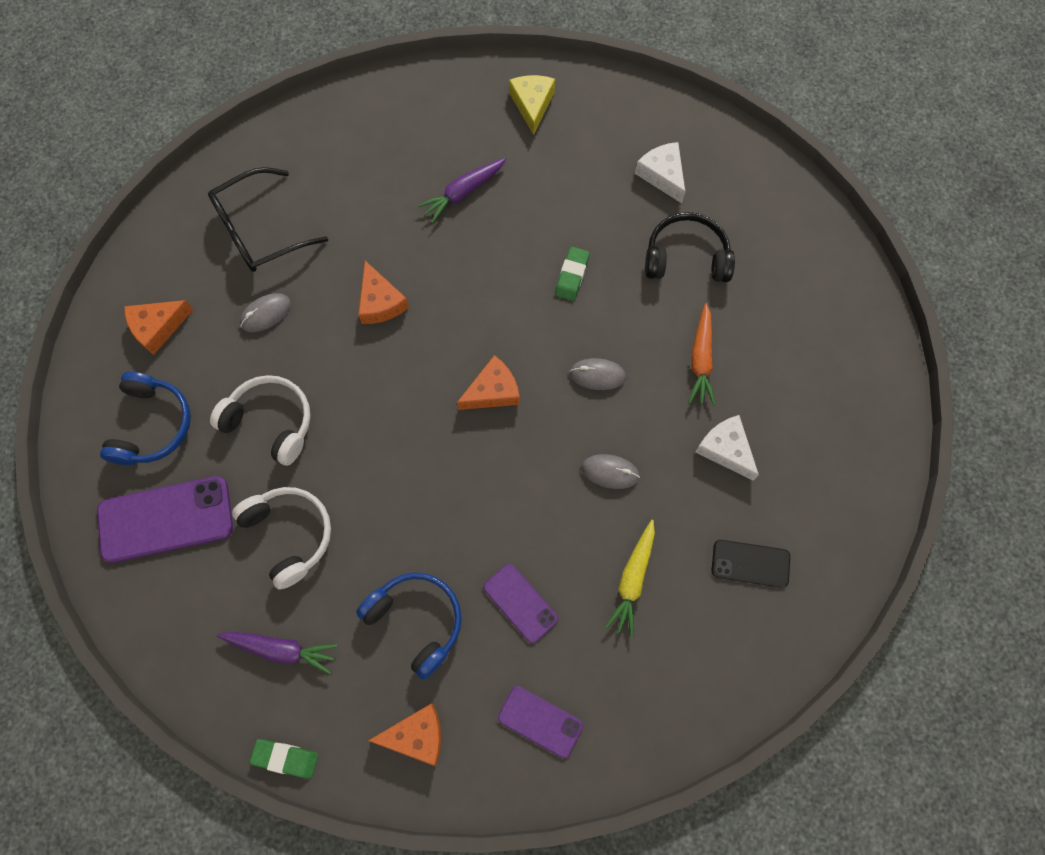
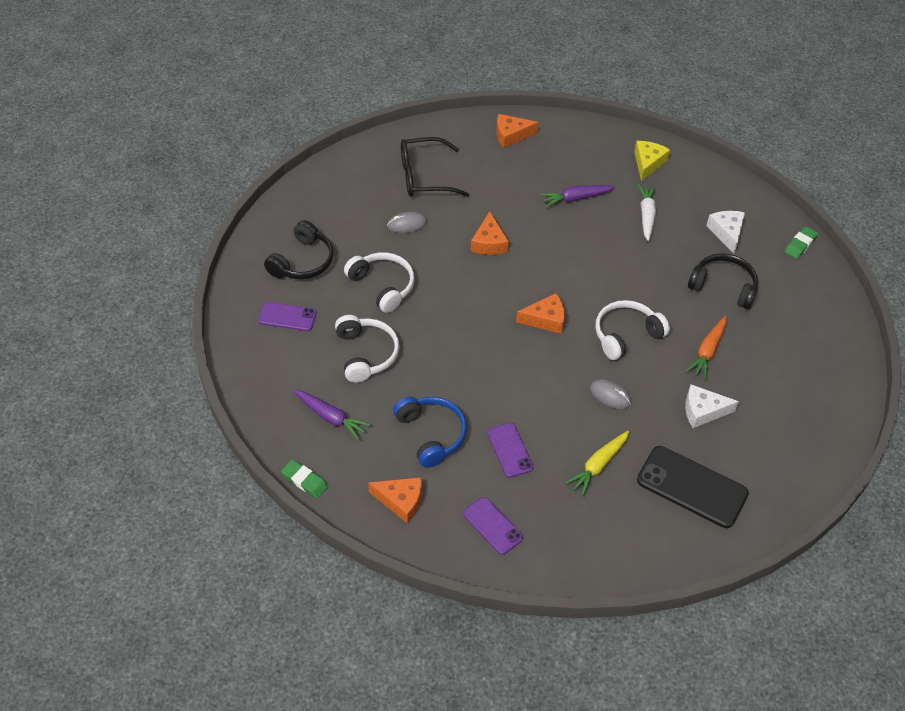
camera: 20 degrees right, 20 degrees down
purple phone [97,476,233,563] -> purple phone [258,302,317,331], size x0.58
blue headphones [100,372,191,465] -> black headphones [264,220,334,279]
orange cheese [124,300,194,355] -> orange cheese moved to [496,114,539,148]
green eraser [555,247,590,301] -> green eraser moved to [784,226,818,259]
grey mouse [570,358,626,390] -> white headphones [595,300,670,360]
white cheese [696,415,759,481] -> white cheese turned 75 degrees counterclockwise [685,384,739,428]
black phone [711,540,790,588] -> black phone [637,446,749,528], size x1.72
none -> white carrot [637,184,656,241]

